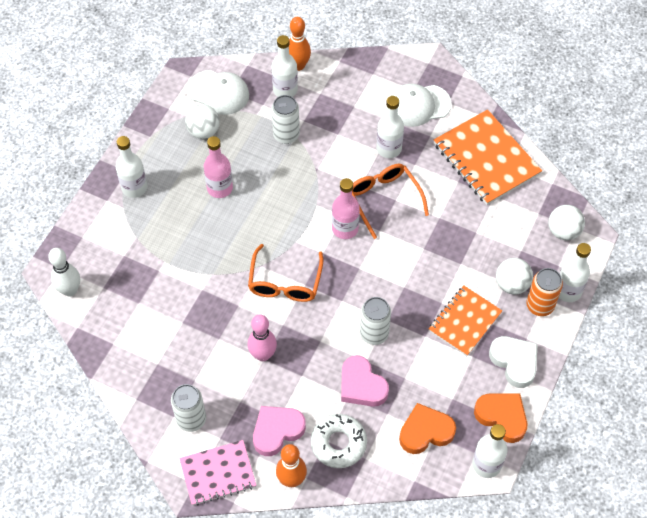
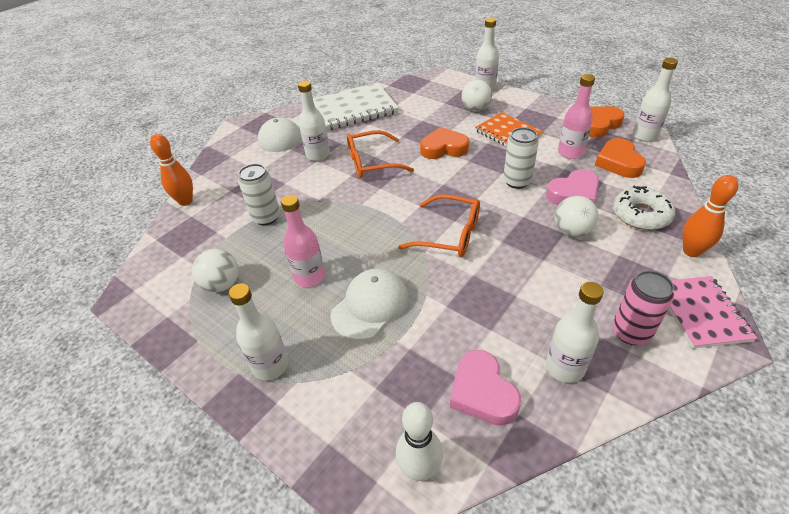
camera: 75 degrees left, 15 degrees down
white can [171,384,206,432] -> pink can [612,271,674,345]
white cap [187,70,249,115] -> white cap moved to [330,268,409,340]
pink bowling pin [248,314,277,361] -> none
pink heart [253,406,306,456] -> pink heart moved to [450,350,521,426]
white bottle [272,35,298,97] -> white bottle moved to [546,282,604,383]
pink bottle [332,178,360,239] -> pink bottle moved to [558,74,595,159]
orange notebook [434,110,542,205] -> white notebook [313,83,399,131]
white heart [489,336,538,388] -> none
orange can [526,268,563,316] -> none
white ball [548,205,585,241] -> white ball moved to [555,196,599,237]
none -> orange heart [420,127,469,159]

